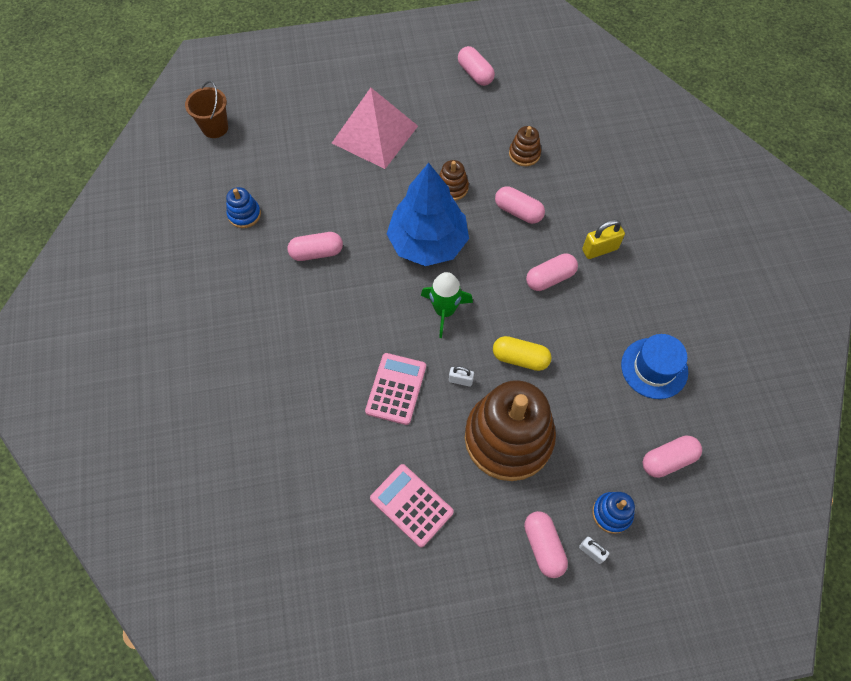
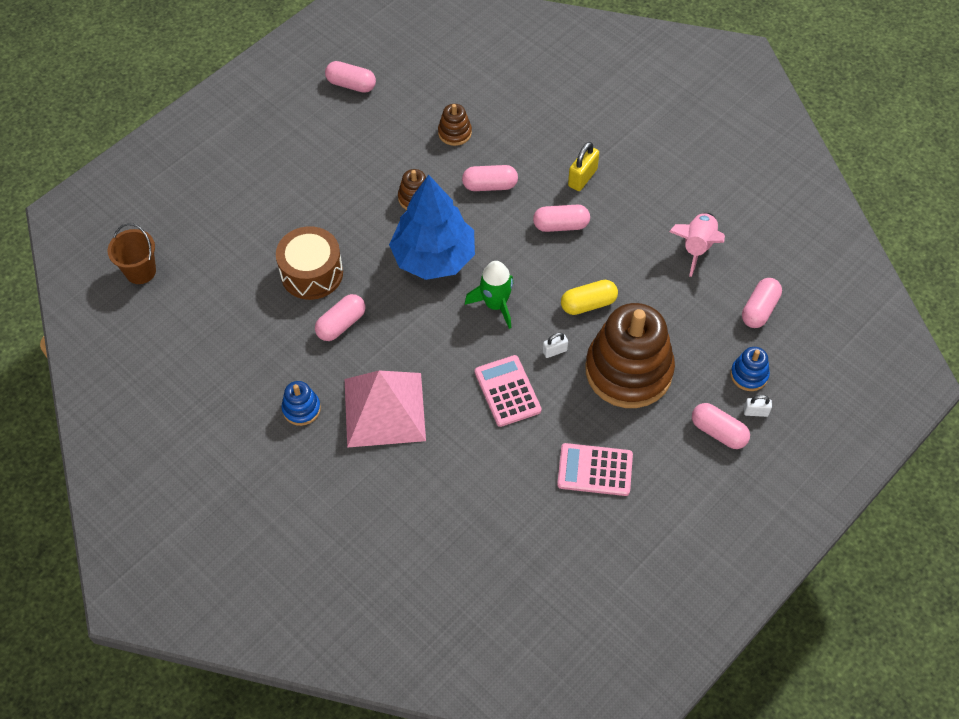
camera: 35 degrees left, 5 degrees down
blue stacking toy [226,187,261,228] -> blue stacking toy moved to [281,381,321,426]
pink pyramid [332,88,418,169] -> pink pyramid moved to [345,371,426,448]
pink capsule [526,253,578,291] -> pink capsule turned 60 degrees clockwise [533,205,590,232]
blue hat [621,334,688,399] -> pink rocket [669,213,725,277]
none -> brown drum [276,226,343,300]

